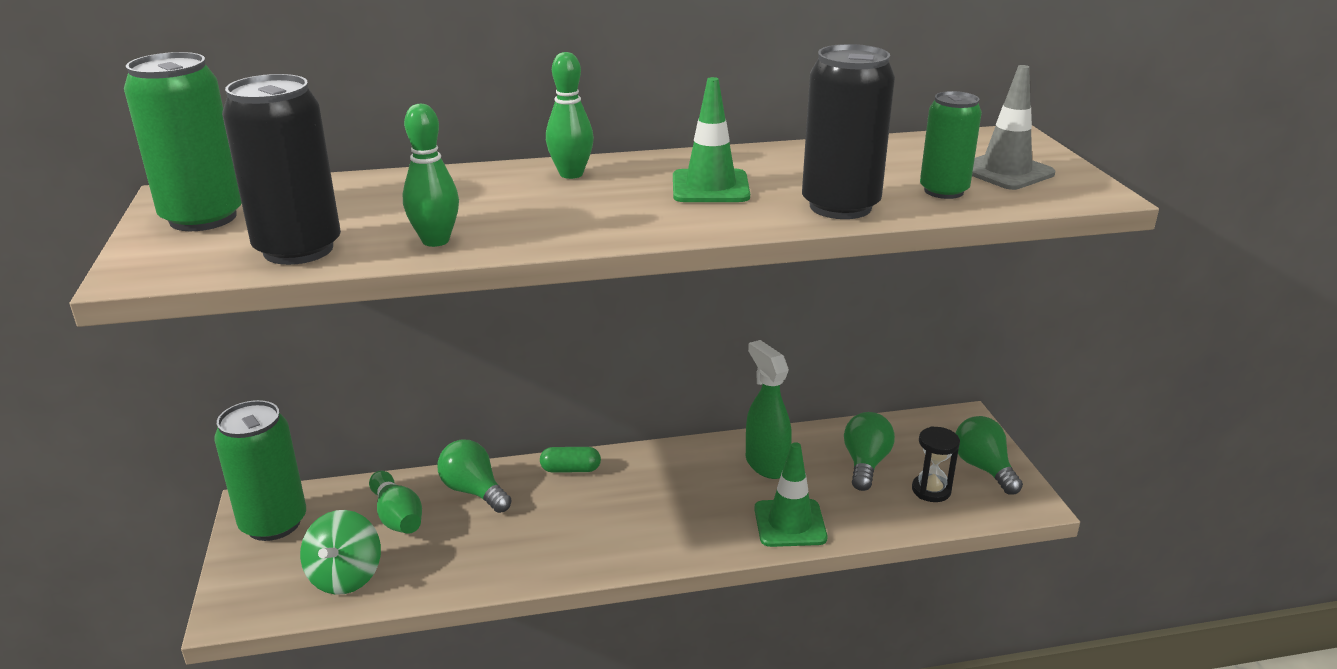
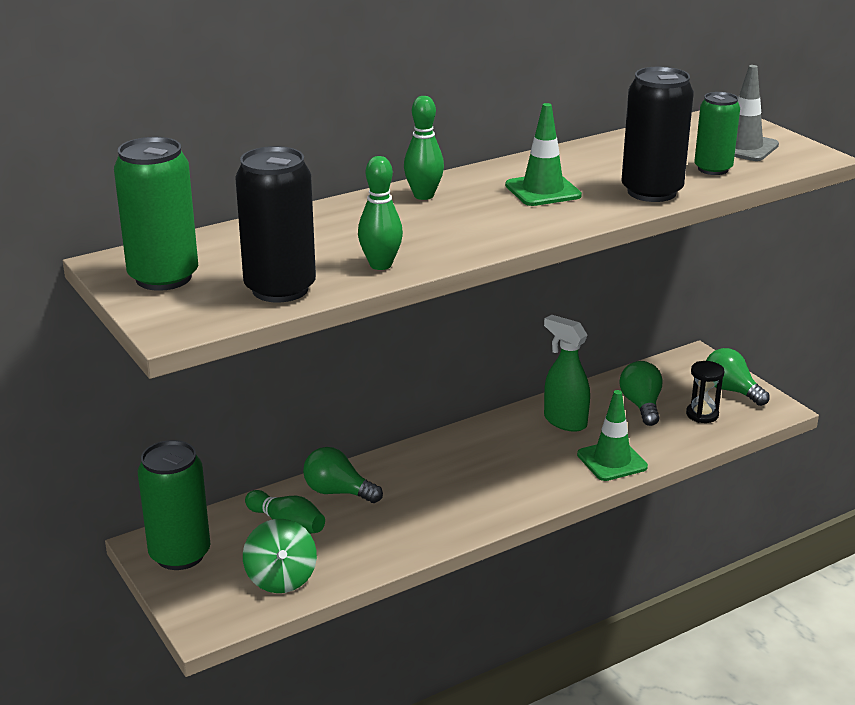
camera: 20 degrees left, 0 degrees up
green capsule [540,447,601,473] -> none

